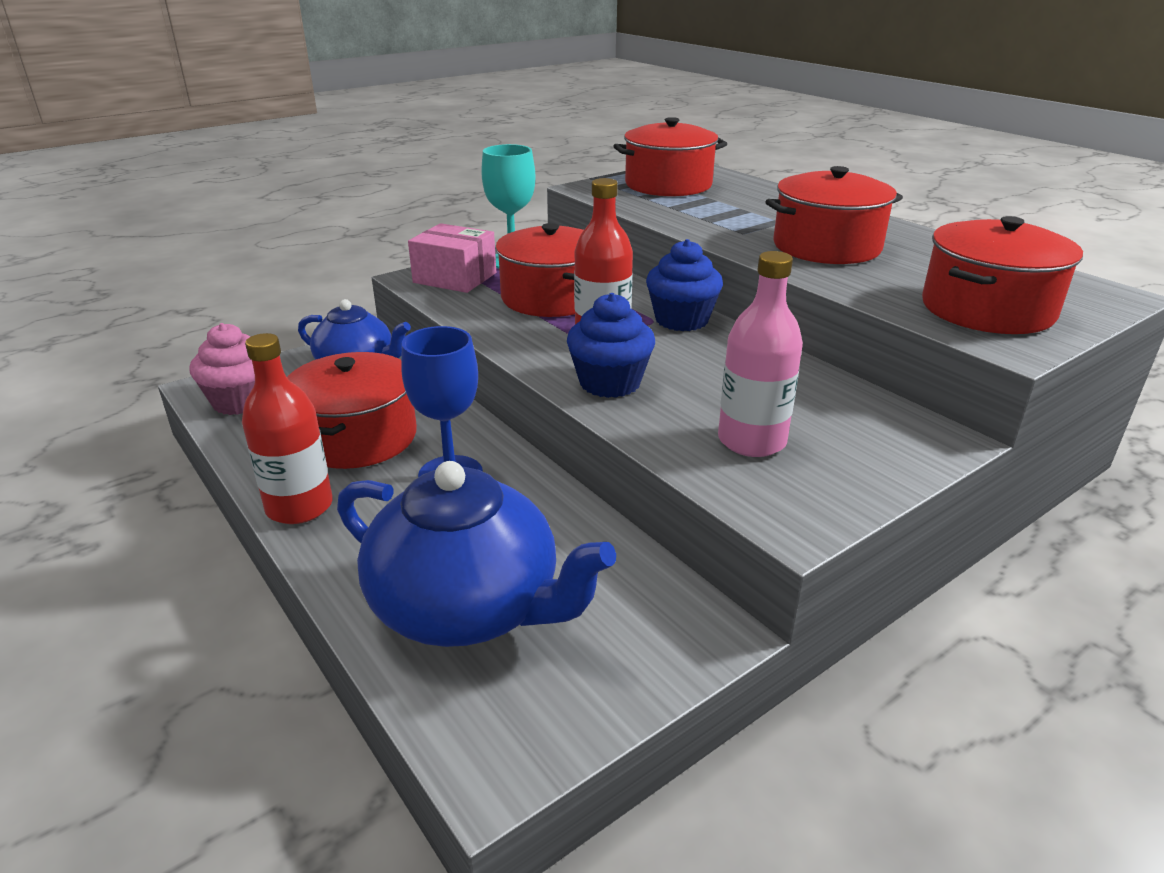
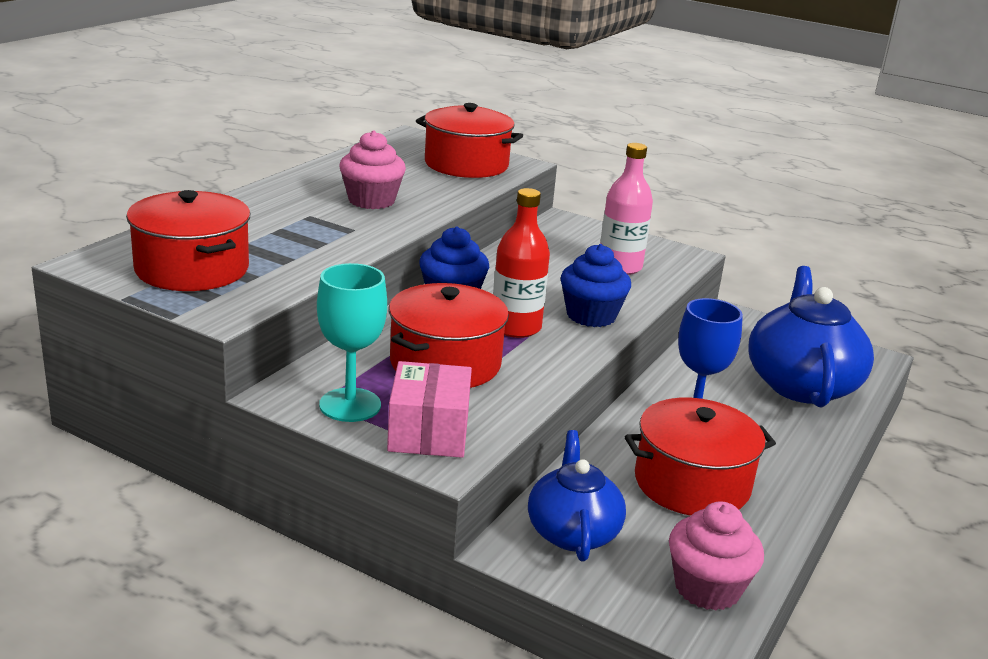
camera: 115 degrees left, 5 degrees down
red bottle [242,333,333,524] -> none
red pot [765,166,903,264] -> pink cupcake [339,130,406,209]

